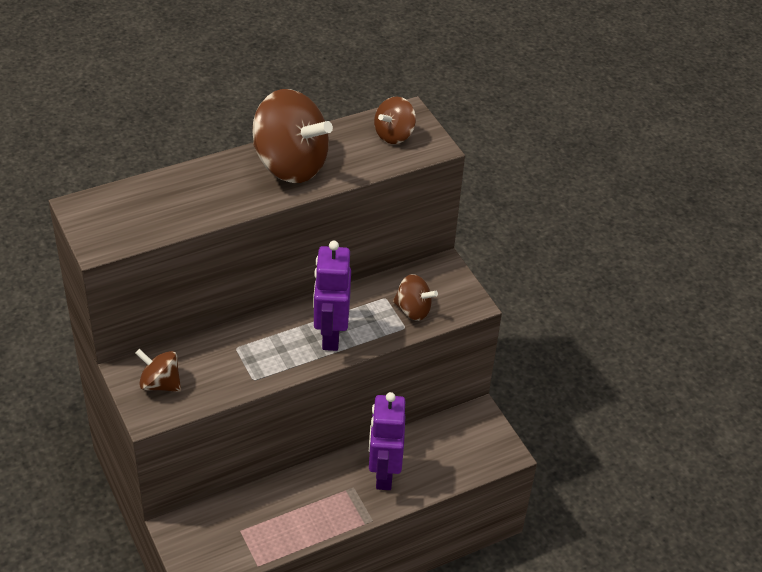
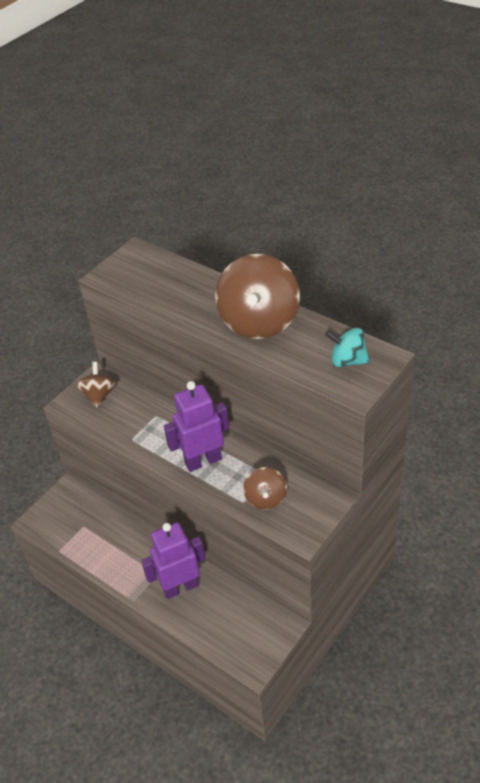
camera: 70 degrees right, 0 degrees up
brown spinning top [374,97,416,144] -> turquoise spinning top [325,328,370,367]

